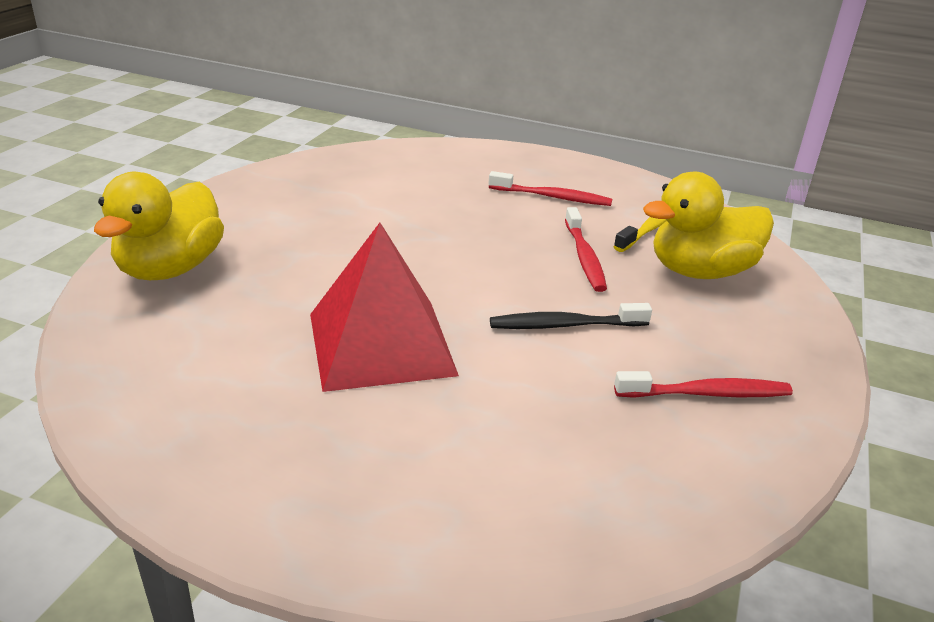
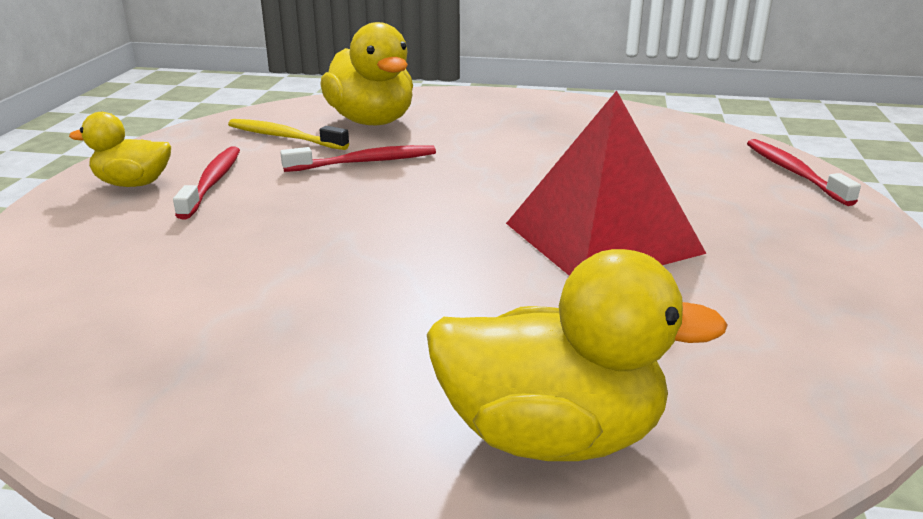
camera: 100 degrees left, 5 degrees down
black toothbrush [490,303,652,329] -> none
red toothbrush [614,371,793,398] -> red toothbrush moved to [747,139,861,206]
none -> yellow duck [69,112,171,187]

